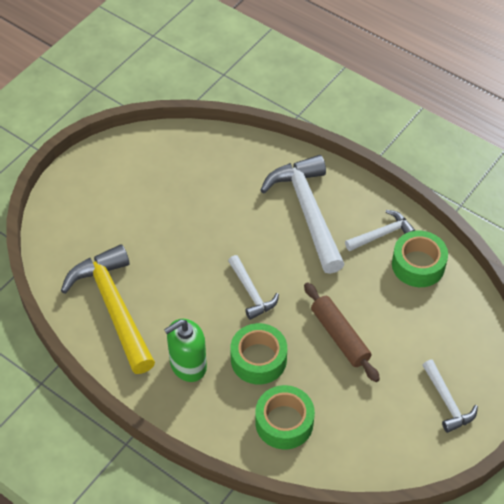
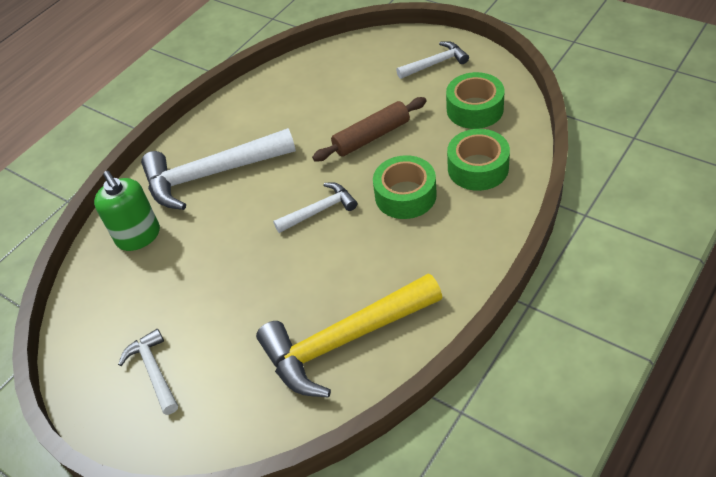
camera: 85 degrees left, 5 degrees down
green soap dispenser [164,319,207,382] -> green soap dispenser moved to [94,171,160,251]
white hammer [345,210,416,251] -> white hammer moved to [118,329,178,415]
green tape [392,231,448,287] -> green tape moved to [446,72,504,129]

